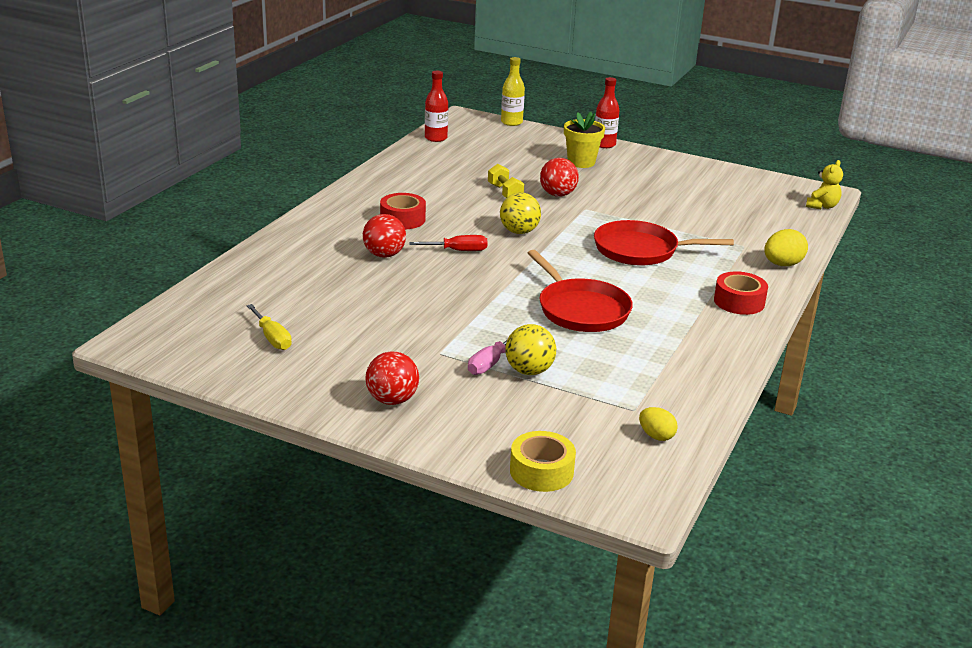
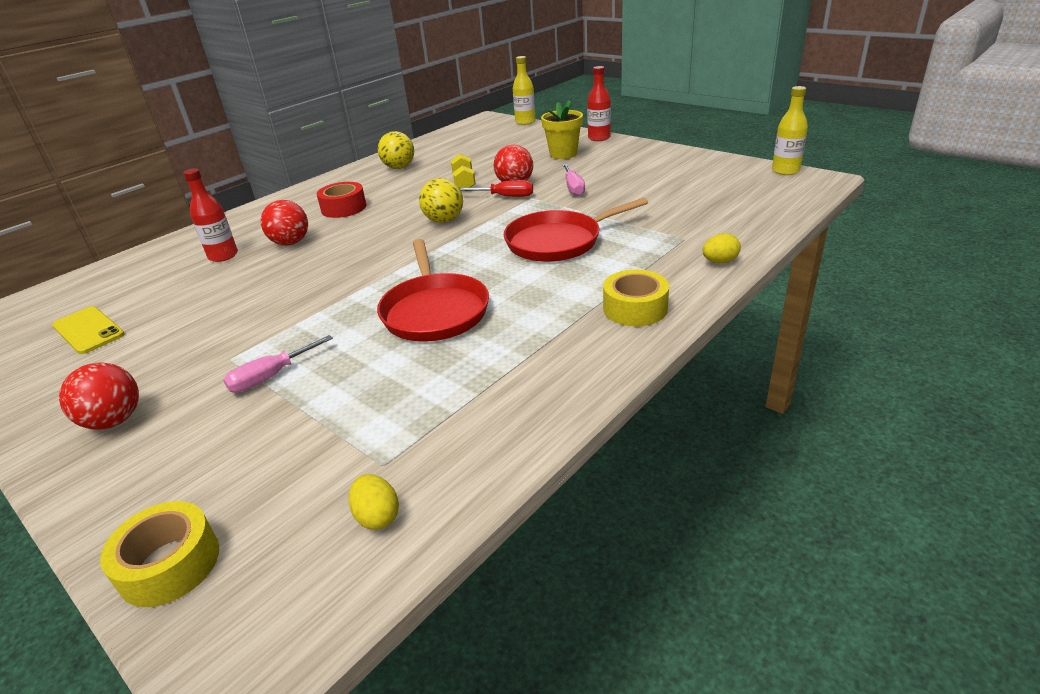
camera: 20 degrees right, 5 degrees up
yellow screwdriver [247,304,292,350] -> yellow phone [52,306,124,354]
red screwdriver [409,235,488,251] -> red screwdriver moved to [460,180,533,197]
red bottle [425,71,448,142] -> red bottle moved to [183,169,238,262]
yellow ball [506,324,556,375] -> yellow ball moved to [378,131,414,169]
red pan [594,220,734,266] -> red pan turned 45 degrees counterclockwise [504,198,648,262]
red tape [714,271,768,315] -> yellow tape [603,269,669,326]
yellow egg [764,229,808,266] -> yellow egg [703,233,741,263], size x0.65
yellow teddy bear [806,160,843,209] -> none
none -> pink screwdriver [562,164,585,196]
none -> yellow bottle [772,86,808,175]

